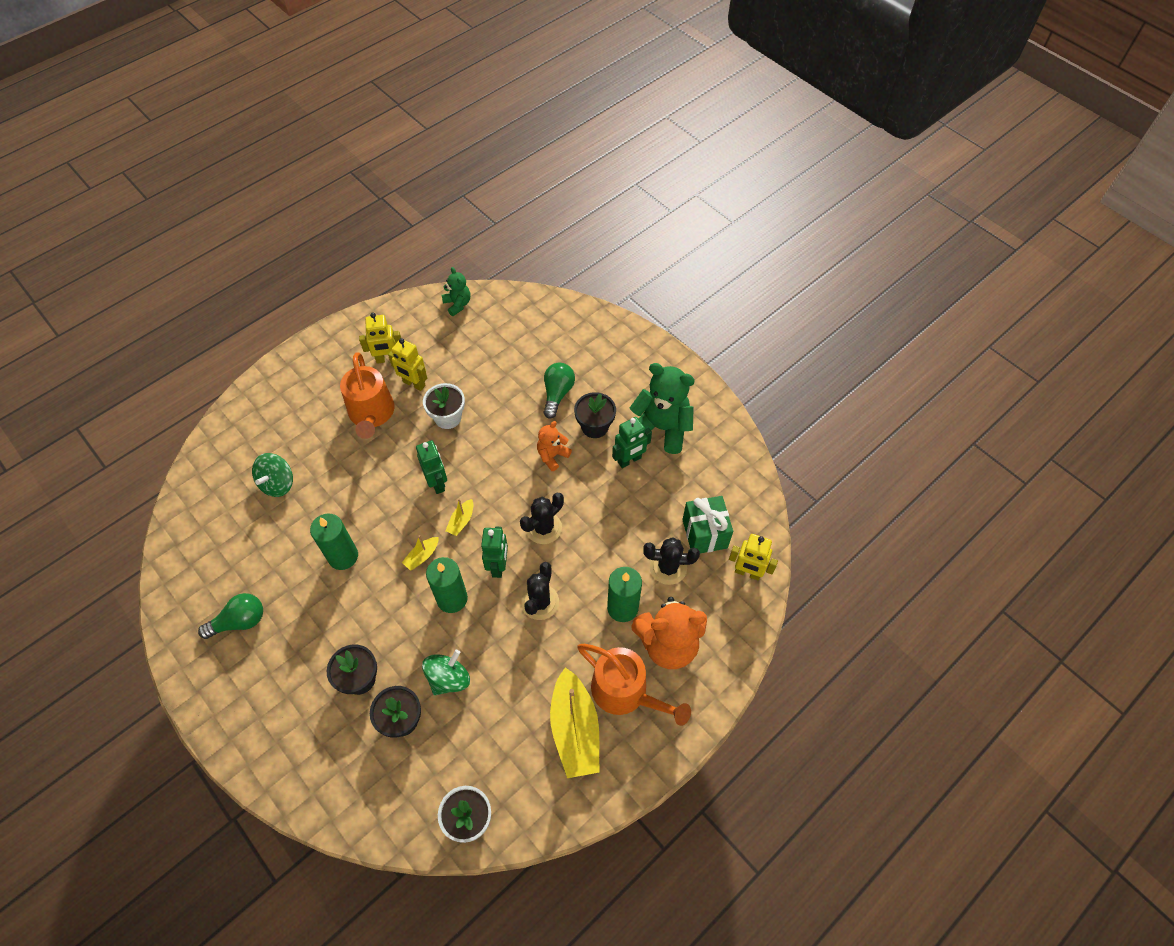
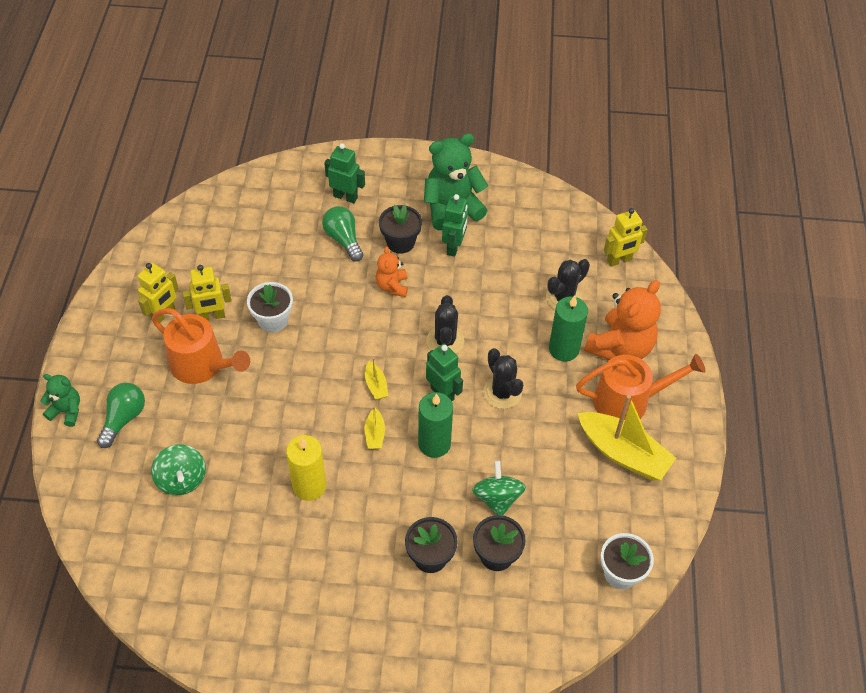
camera: 45 degrees left, 5 degrees down
green light bulb [198,593,263,639] -> green light bulb moved to [97,383,145,448]
green candle [310,513,358,570] -> yellow candle [286,435,326,501]
green robot [416,440,447,494] -> green robot moved to [324,143,365,203]
green teddy bear [442,267,470,316] -> green teddy bear moved to [41,374,80,427]
green gift [682,496,733,553] -> none

